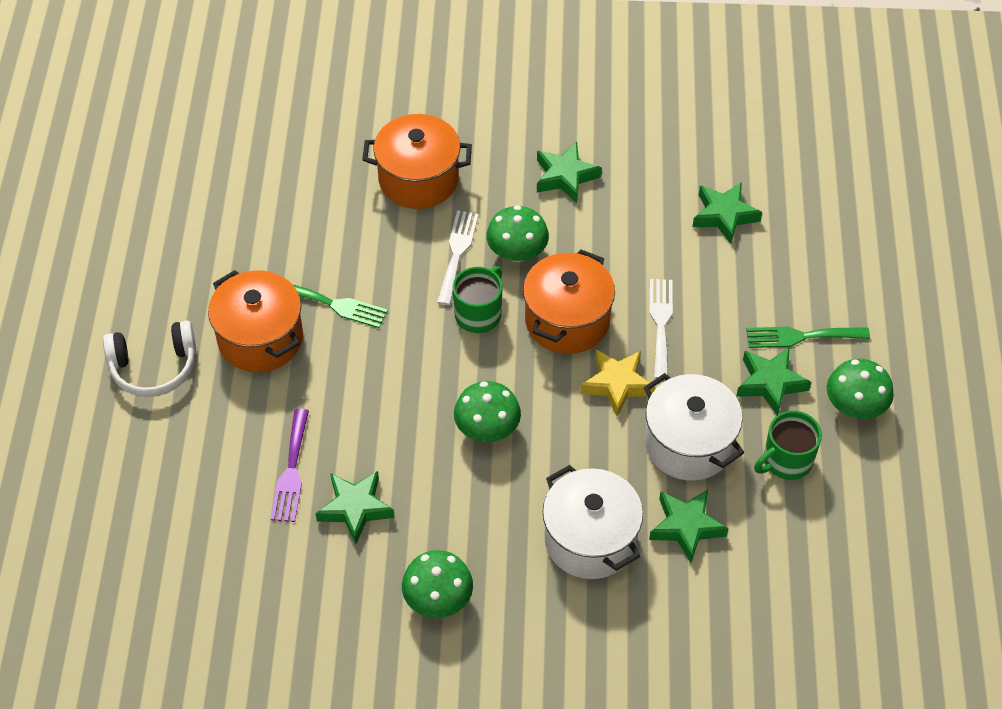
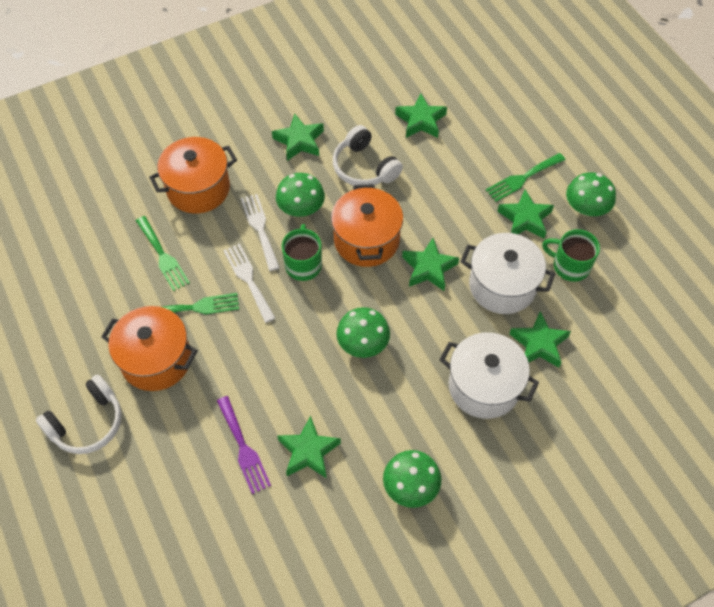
camera: 30 degrees left, 5 degrees up
yellow star [580,349,655,417] -> green star [402,238,459,291]
white fork [649,279,673,379] -> white fork moved to [223,243,275,323]
green mug [754,411,822,480] -> green mug turned 90 degrees clockwise [542,229,600,282]
none -> green fork [136,216,190,291]
none -> white headphones [333,125,403,186]

